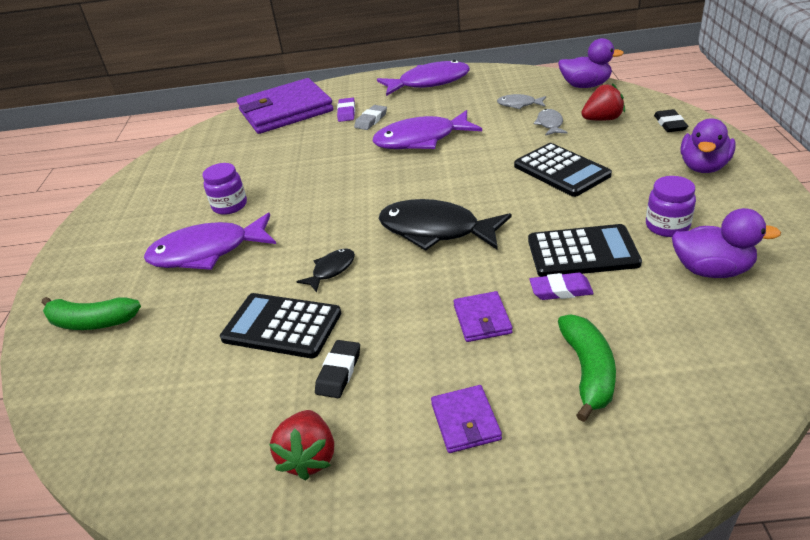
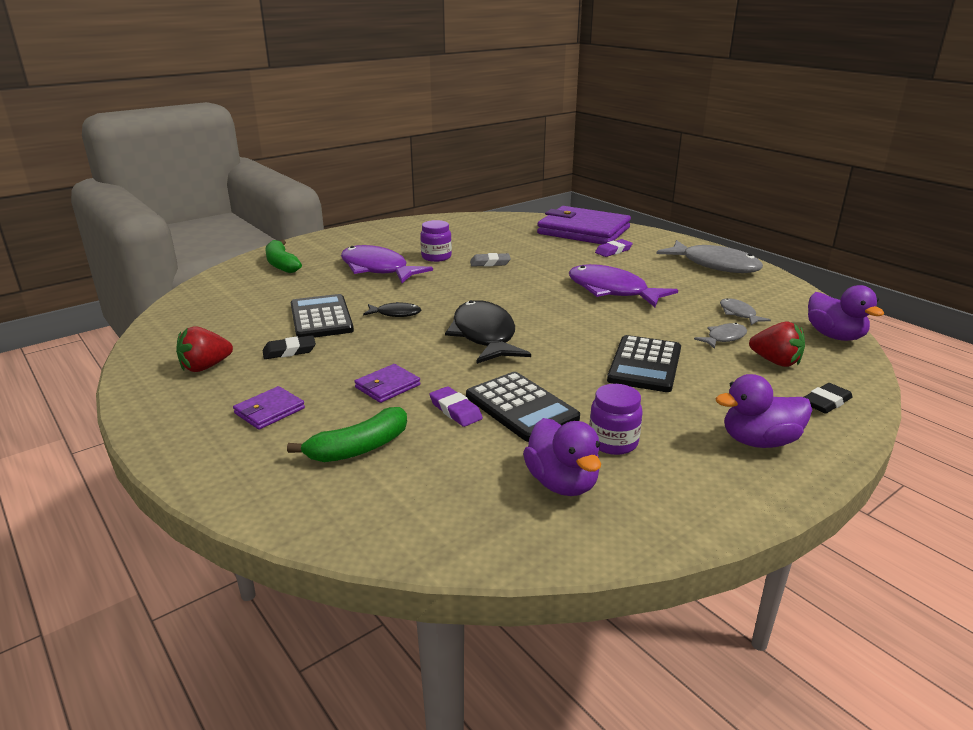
camera: 50 degrees right, 10 degrees down
grey eraser [354,105,387,130] -> grey eraser moved to [470,253,511,267]
purple fish [377,60,470,96] -> grey fish [656,240,763,273]

